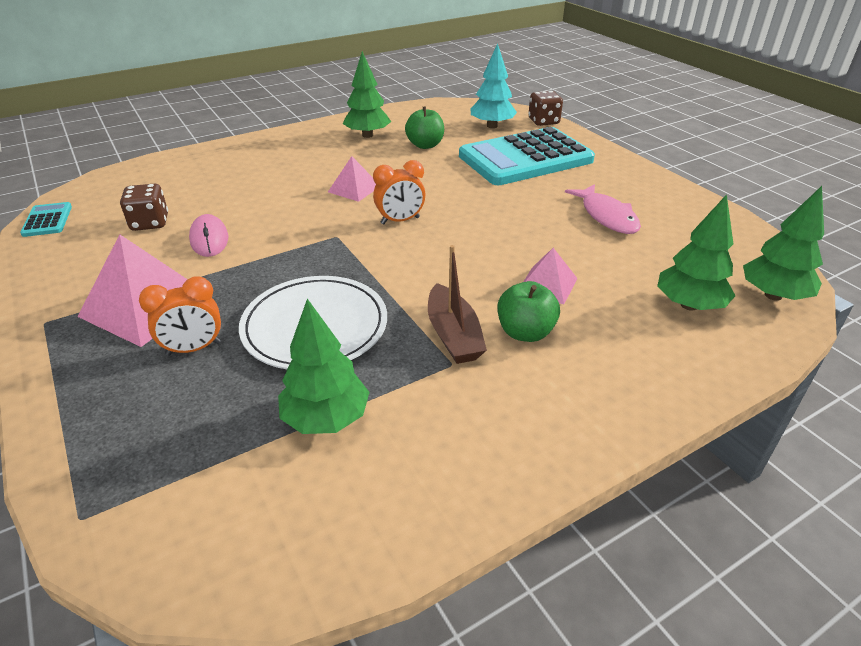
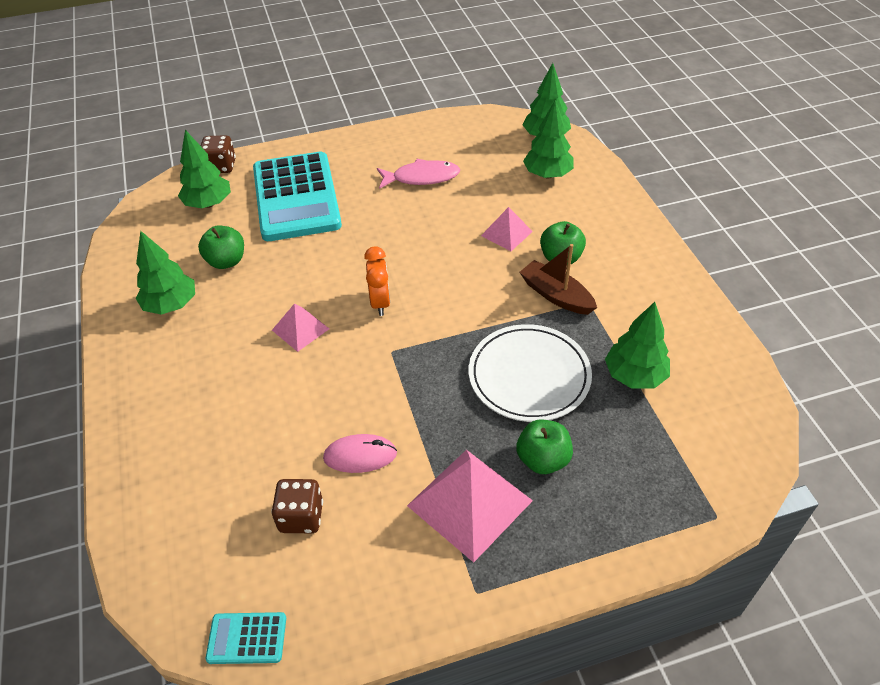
camera: 75 degrees left, 10 degrees up
orange clock [139,276,221,356] -> green apple [516,419,573,474]
brown boat [428,245,487,364] -> brown boat turned 135 degrees counterclockwise [519,244,597,315]
turquoise tree [470,43,517,128] -> green tree [178,130,231,208]

